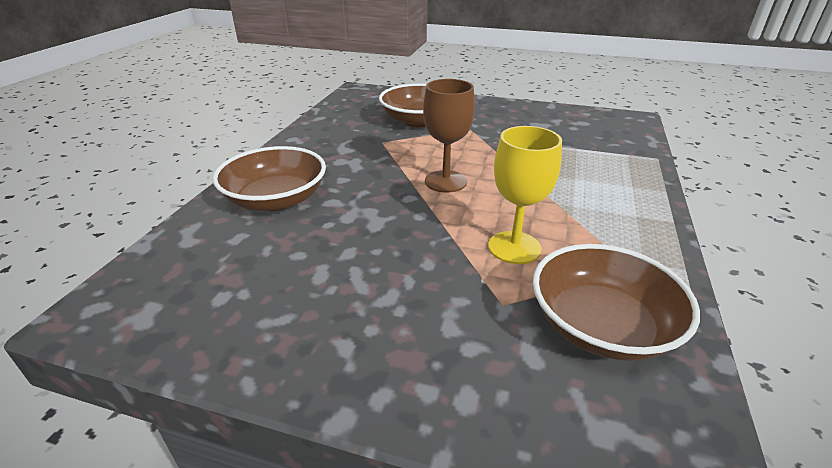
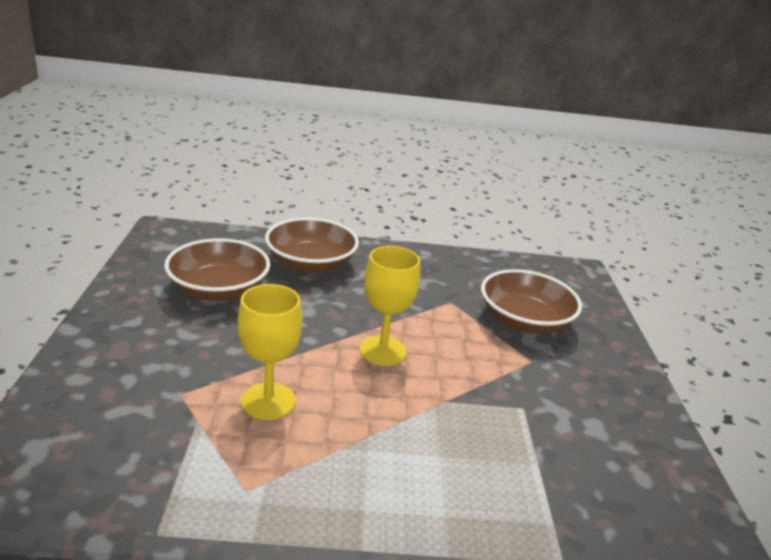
camera: 70 degrees right, 5 degrees down
brown goblet [423,79,475,193] -> yellow goblet [360,246,420,366]
brown bowl [533,244,700,361] -> brown bowl moved to [164,238,270,301]

